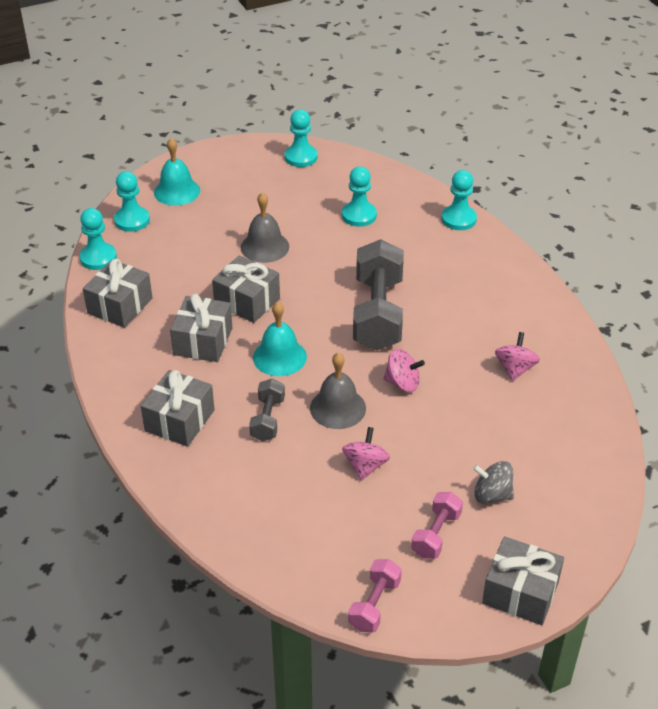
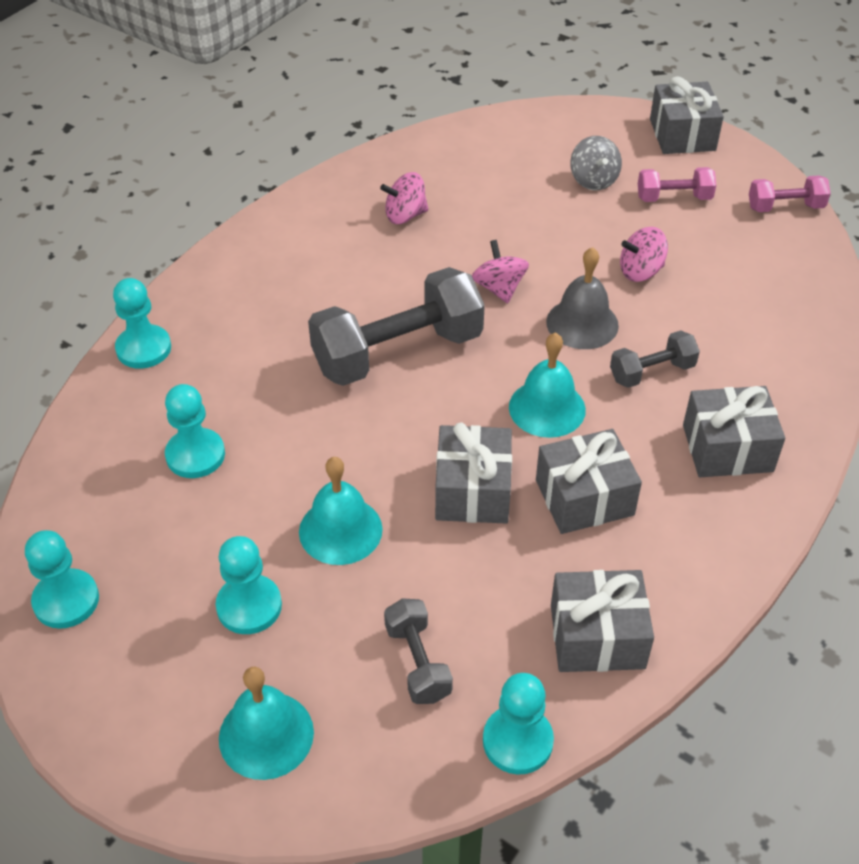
camera: 120 degrees left, 5 degrees up
turquoise pawn [114,171,150,232] -> turquoise pawn moved to [216,536,282,634]
grey bell [241,192,289,263] -> turquoise bell [299,457,383,565]
none -> grey dumbbell [384,598,453,704]

